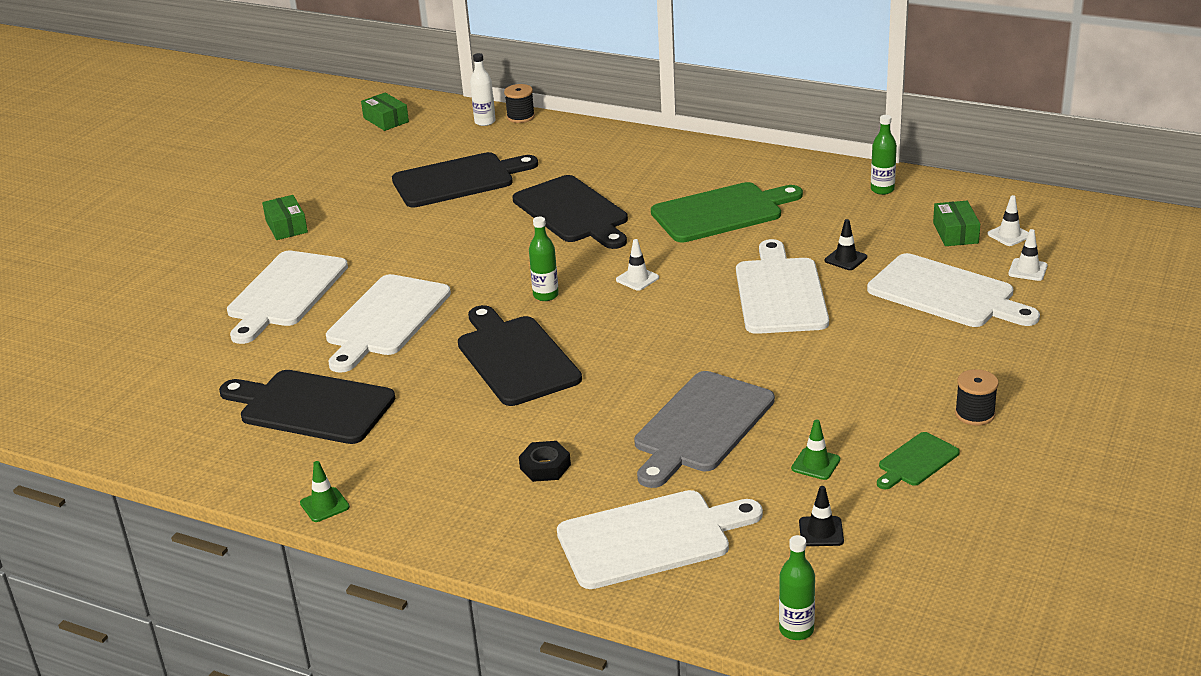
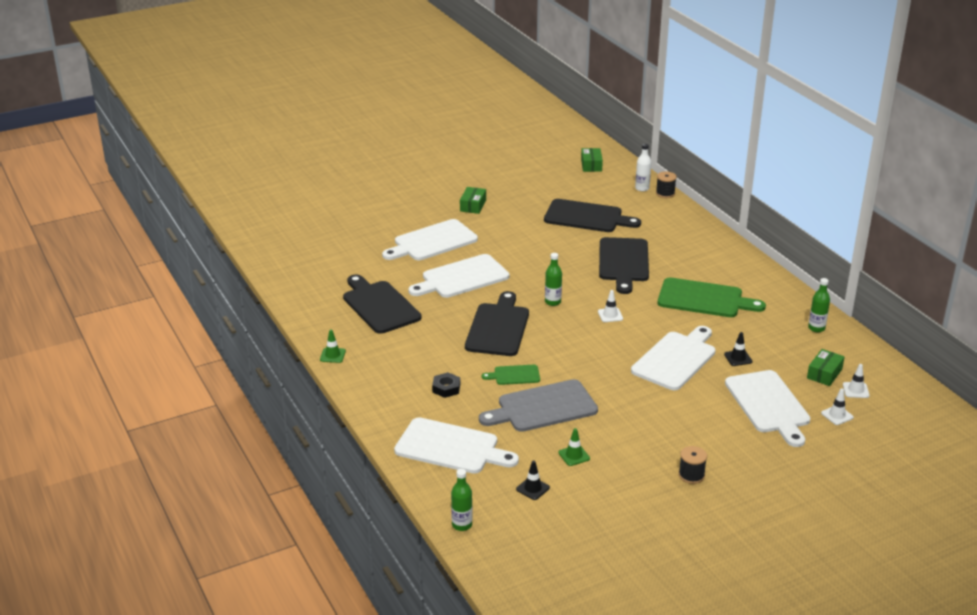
camera: 35 degrees right, 0 degrees up
green cutting board [877,432,960,490] -> green cutting board moved to [482,365,540,385]

